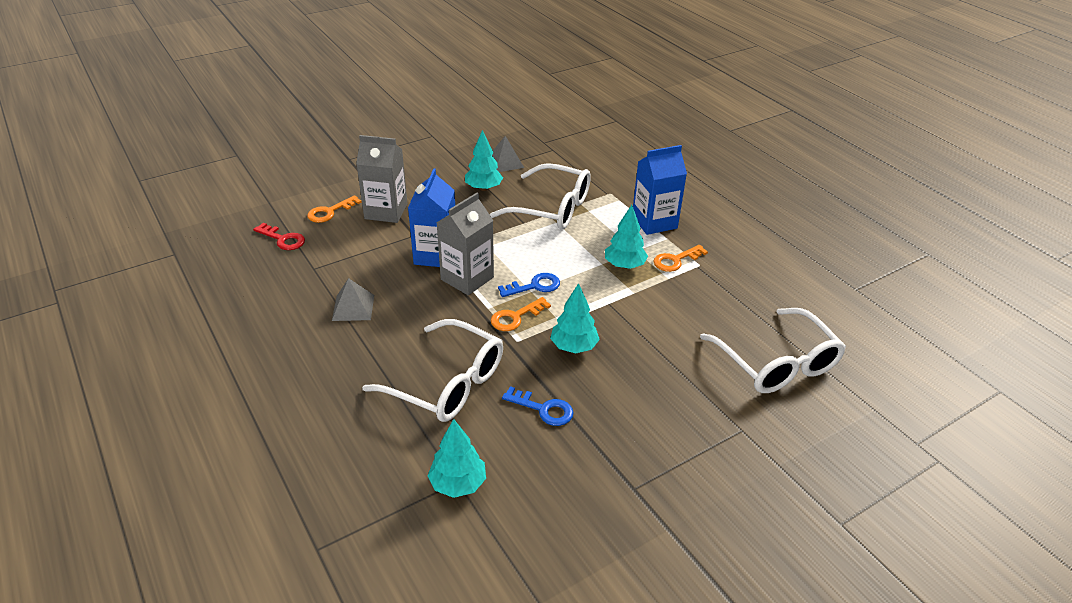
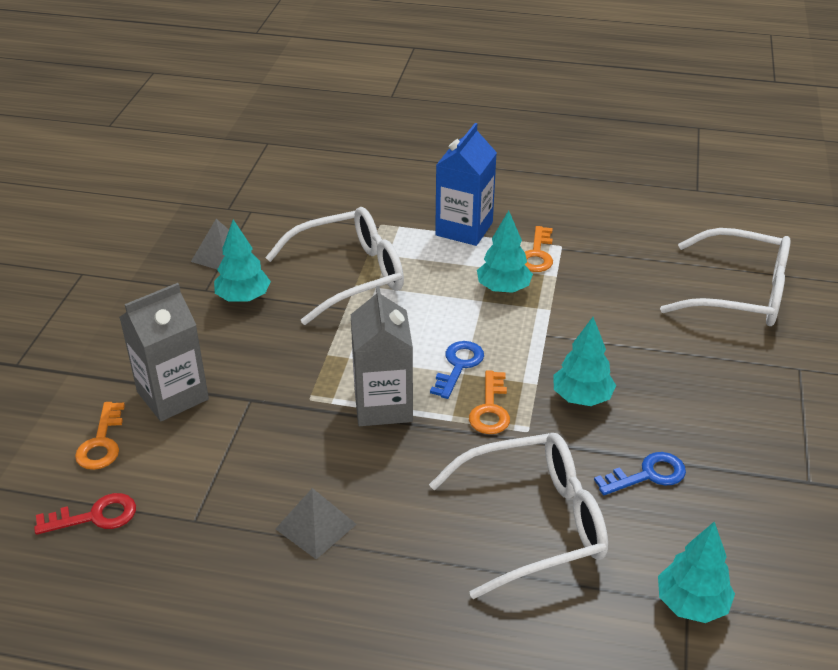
camera: 45 degrees left, 0 degrees up
blue carton [408,168,455,267] -> none

